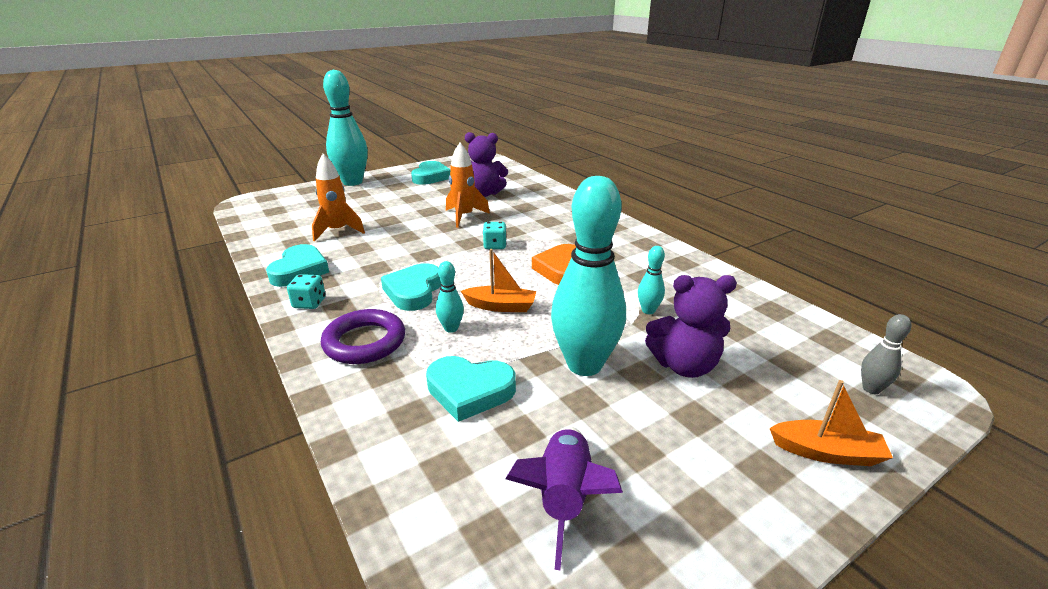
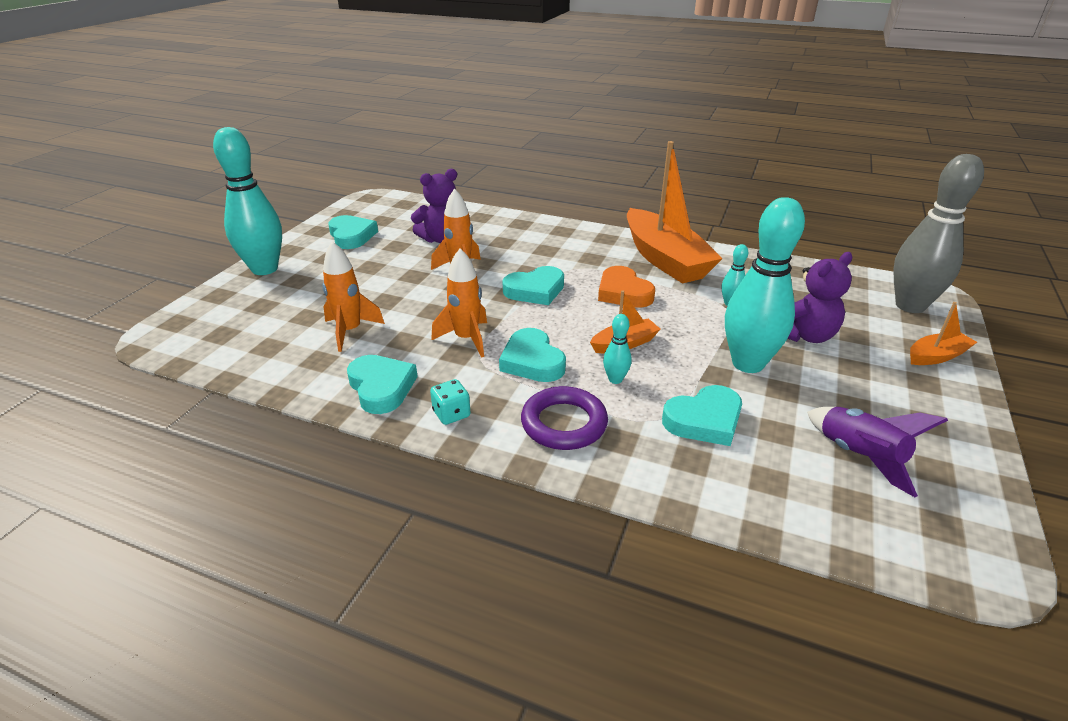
camera: 35 degrees left, 5 degrees up
turquoise dice [483,222,507,249] -> turquoise heart [502,266,564,305]
grey bowling pin [861,314,911,394] -> grey bowling pin [893,154,984,313], size x2.35
none -> orange rocket [431,248,487,358]
none -> orange boat [627,141,723,283]

